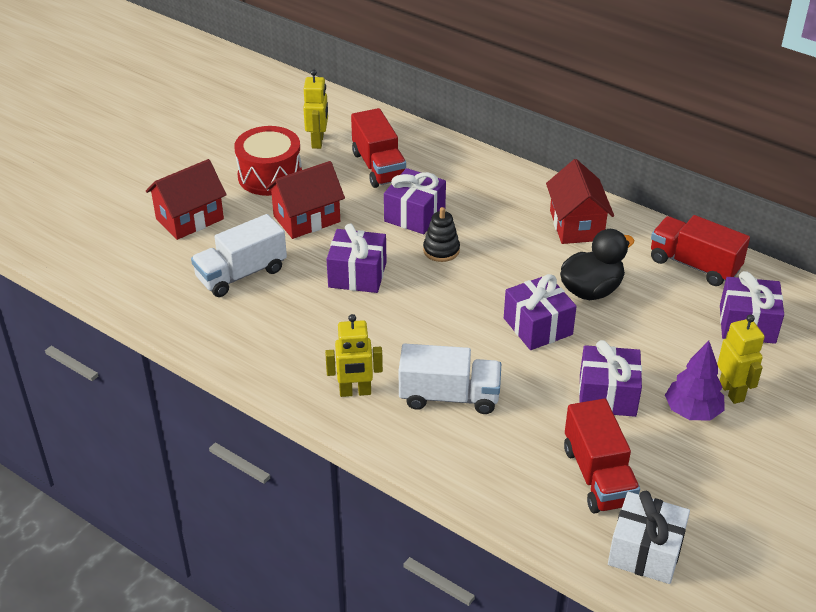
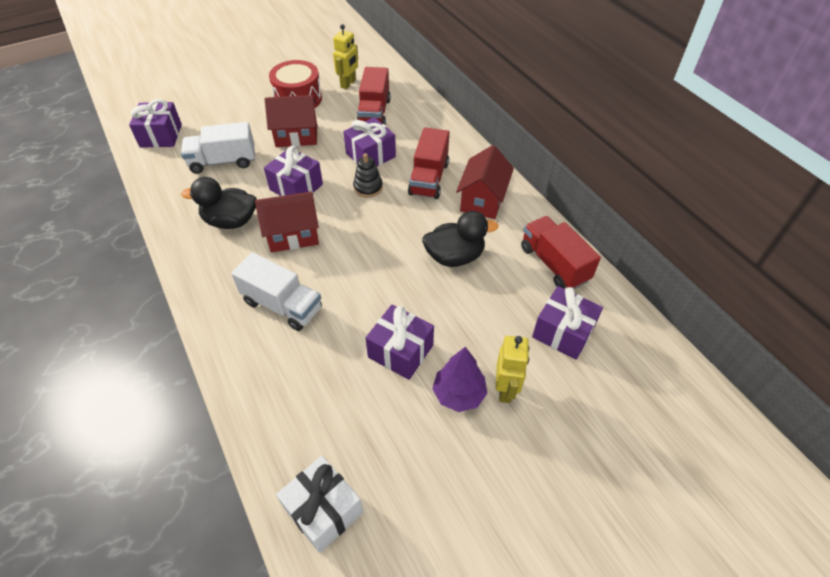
camera: 25 degrees right, 10 degrees up
red house [146,159,227,240] -> red house moved to [255,191,319,252]
yellow robot [325,314,383,397] -> none
purple gift [504,274,577,350] -> purple gift moved to [129,99,182,148]
red truck [564,399,640,514] -> red truck moved to [408,127,449,199]
none -> black duck [181,177,257,229]

